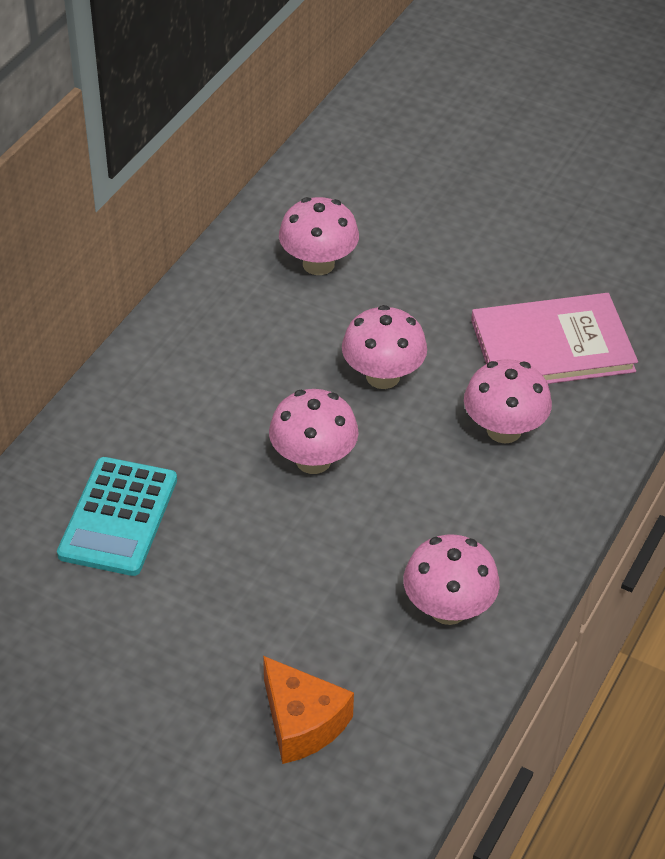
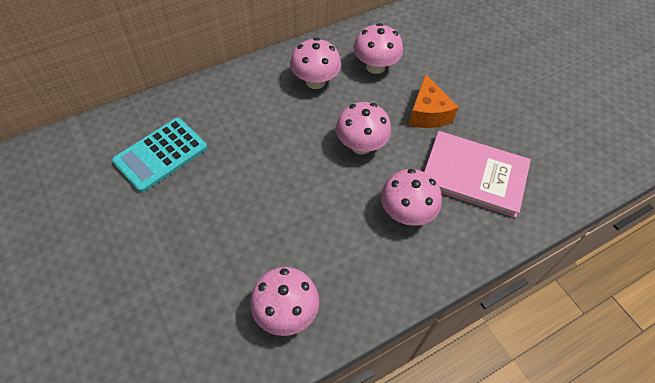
camera: 30 degrees right, 10 degrees up
orange cheese [263,656,354,764] -> orange cheese moved to [409,74,459,128]
pink mushroom [269,389,359,474] -> pink mushroom moved to [290,38,341,89]

